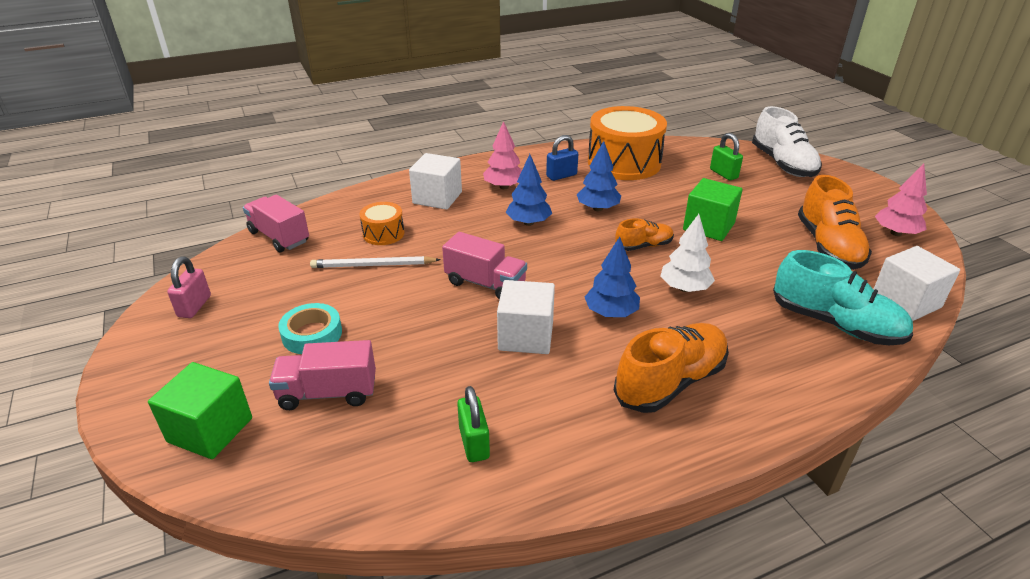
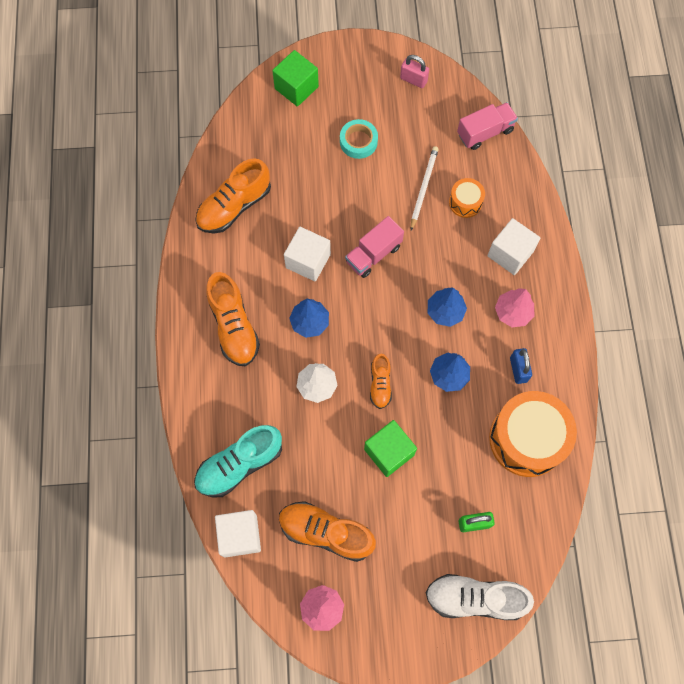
camera: 110 degrees right, 35 degrees up
pink truck [269,340,376,410] -> none
green padlock [457,386,490,462] -> orange shoe [195,158,271,233]

